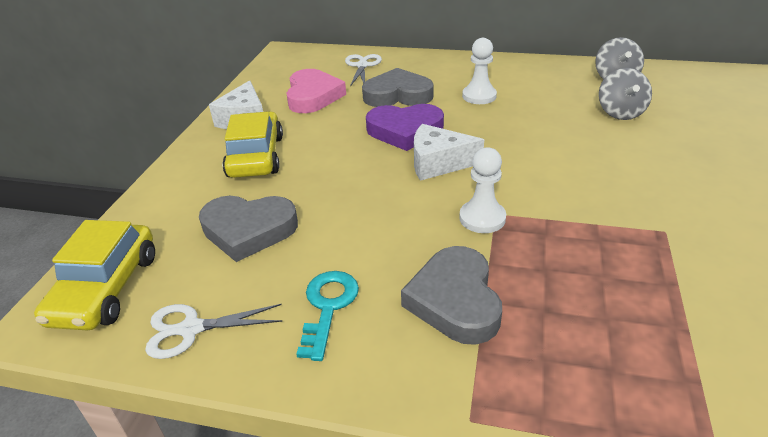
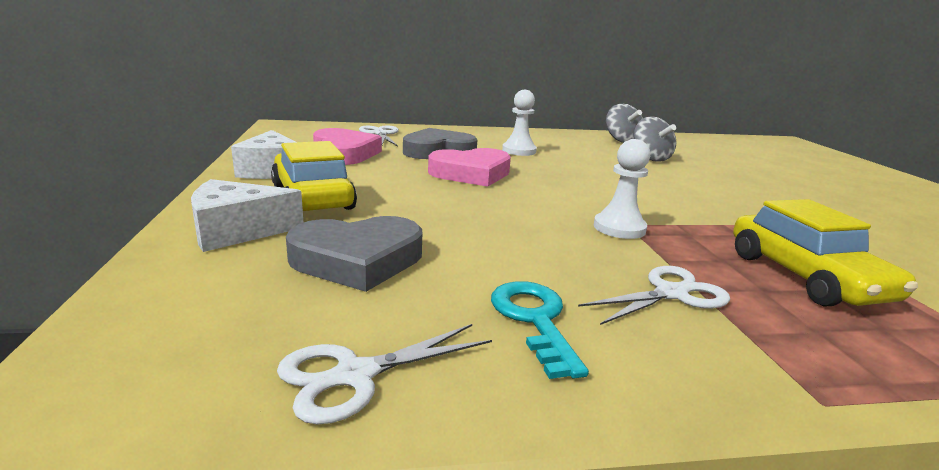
camera: 25 degrees left, 15 degrees down
yellow car [34,220,155,330] -> yellow car moved to [733,199,918,307]
purple heart [366,104,444,151] -> pink heart [428,148,511,187]
grey heart [401,246,502,345] -> white scissors [578,266,730,325]
white cheese [414,124,484,181] -> white cheese moved to [191,179,304,252]

